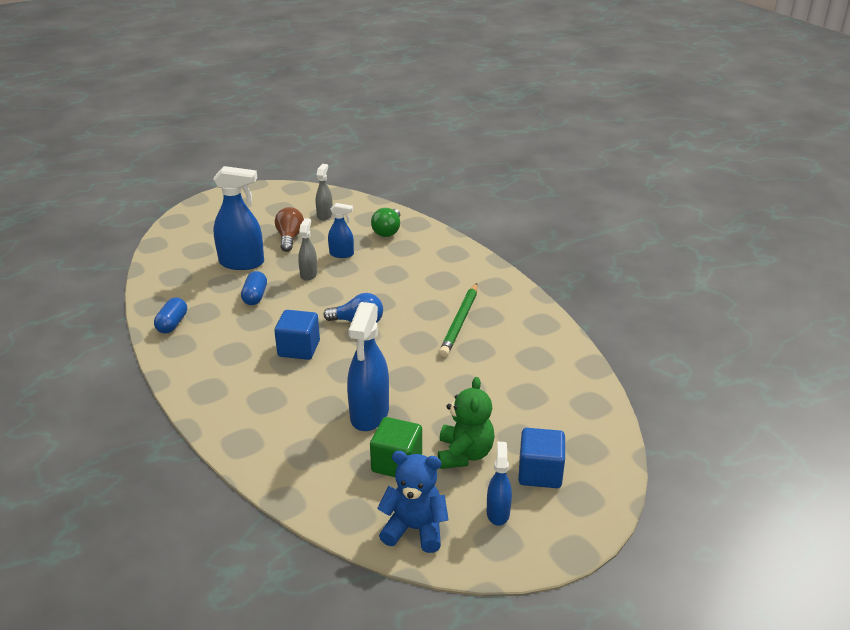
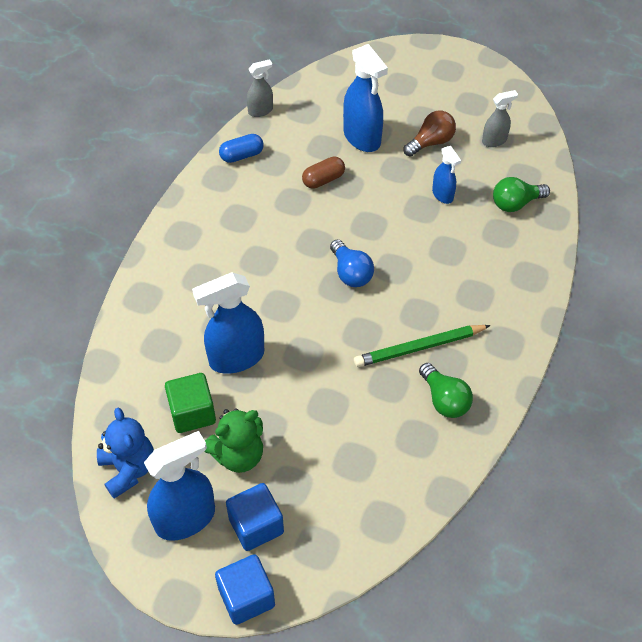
camera: 55 degrees right, 20 degrees up
blue capsule [241,271,267,305] -> brown capsule [302,157,345,189]
blue cube [274,310,320,360] -> blue cube moved to [215,554,275,625]
grey spray bottle [298,218,318,281] -> grey spray bottle moved to [247,59,273,117]
blue spray bottle [487,441,512,526] -> blue spray bottle [144,431,215,541], size x1.81
none -> green light bulb [419,363,473,418]

